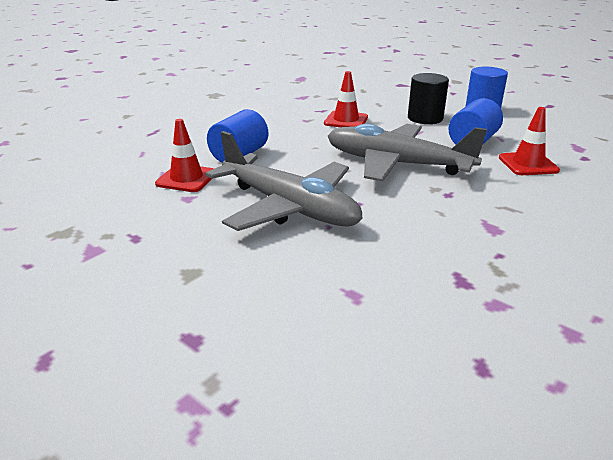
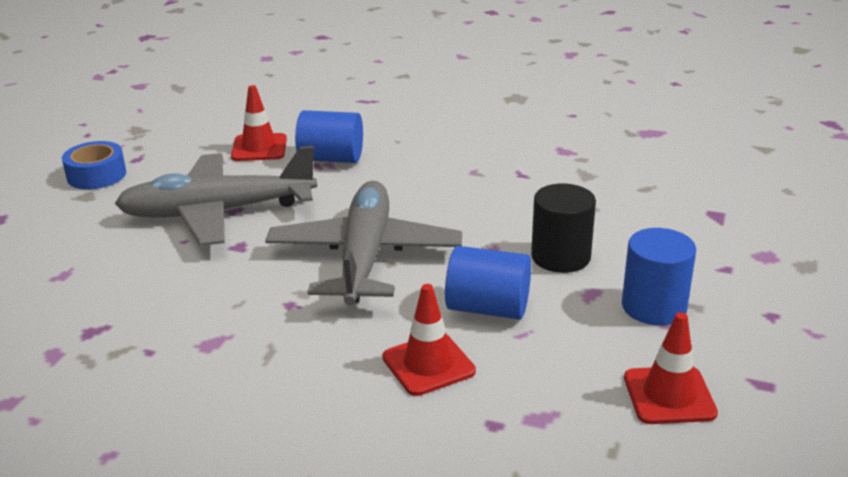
camera: 70 degrees right, 0 degrees up
grey plane [205,131,363,231] -> grey plane turned 60 degrees clockwise [115,146,317,246]
red traffic cone [324,71,368,127] -> red traffic cone moved to [624,312,718,424]
none -> blue tape [62,141,126,189]

